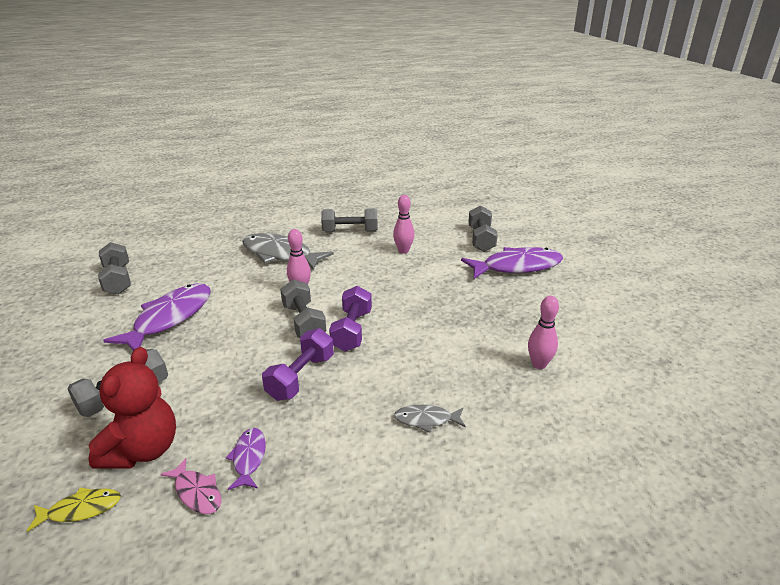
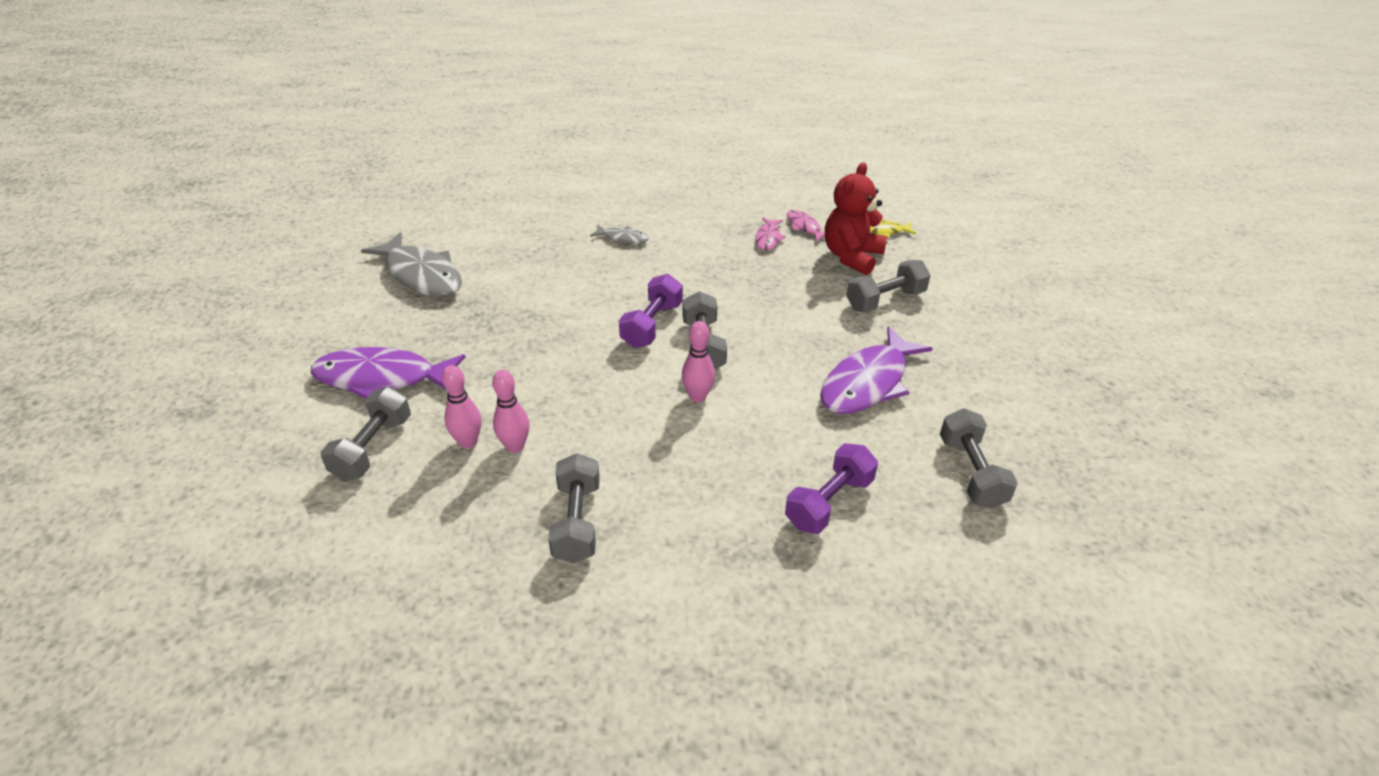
camera: 165 degrees left, 10 degrees up
purple fish [226,428,266,490] -> pink fish [755,218,786,251]
grey fish [242,233,334,270] -> grey fish moved to [361,232,462,297]
purple dumbbell [262,328,334,401] -> purple dumbbell moved to [785,443,878,534]
grey dumbbell [321,208,378,232] -> grey dumbbell turned 75 degrees clockwise [548,453,600,563]
pink bowling pin [528,296,559,369] -> pink bowling pin moved to [442,365,481,448]

